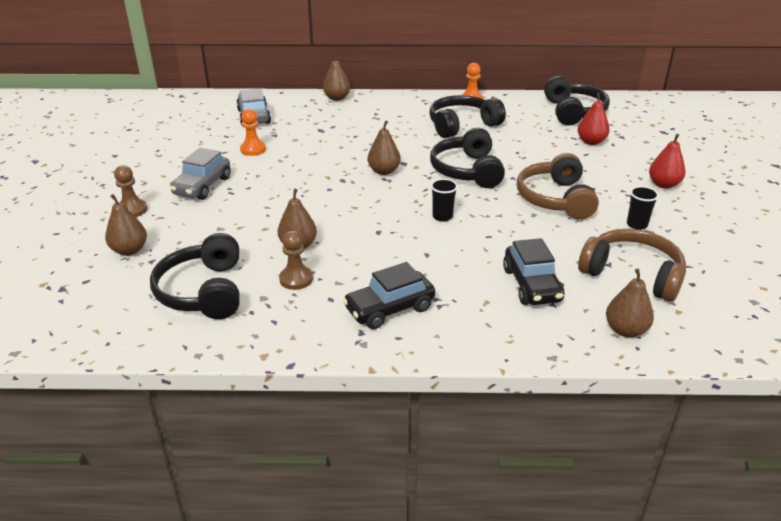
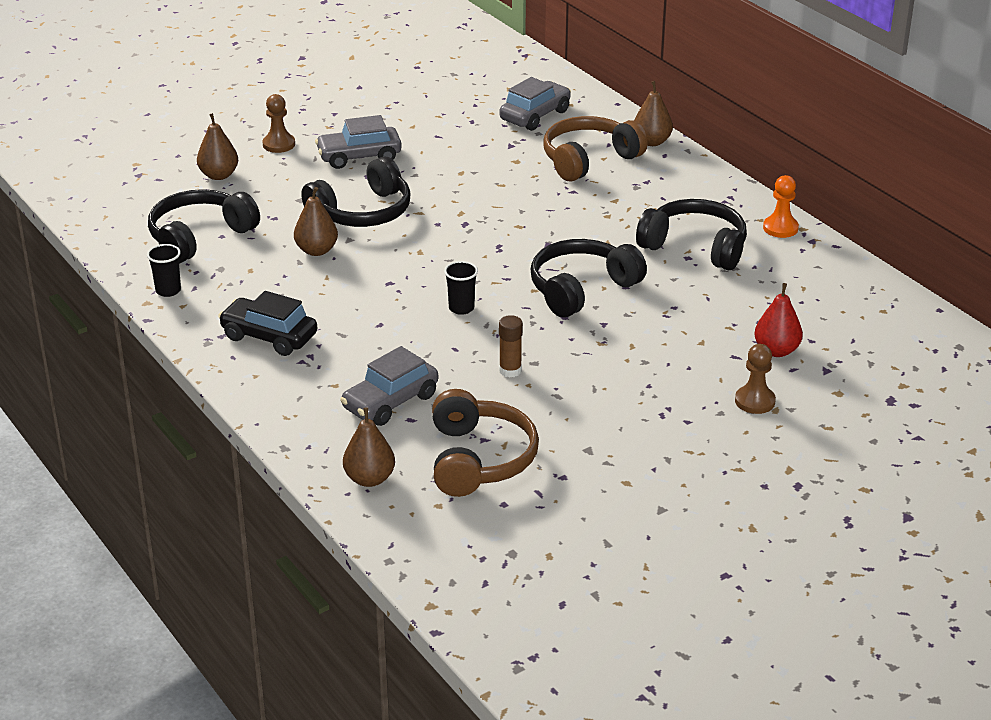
camera: 55 degrees right, 0 degrees up
orange pawn [240,109,266,156] -> none
brown pawn [279,230,313,290] -> brown pawn moved to [735,344,776,414]
brown pear [368,120,401,175] -> none
black car [503,238,564,305] -> grey car [340,346,438,426]
brown headphones [517,153,599,220] -> brown headphones moved to [544,116,648,182]
black headphones [544,76,610,126] -> black headphones moved to [301,156,411,227]
black cup [627,186,659,230] -> black cup moved to [147,244,181,297]
red pear [649,134,685,189] -> none
none -> brown glue stick [499,315,523,378]

